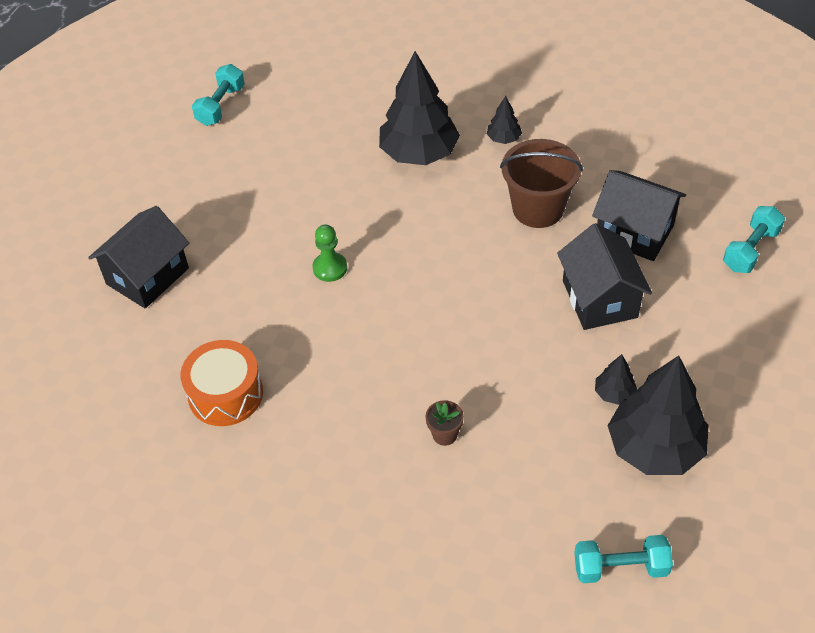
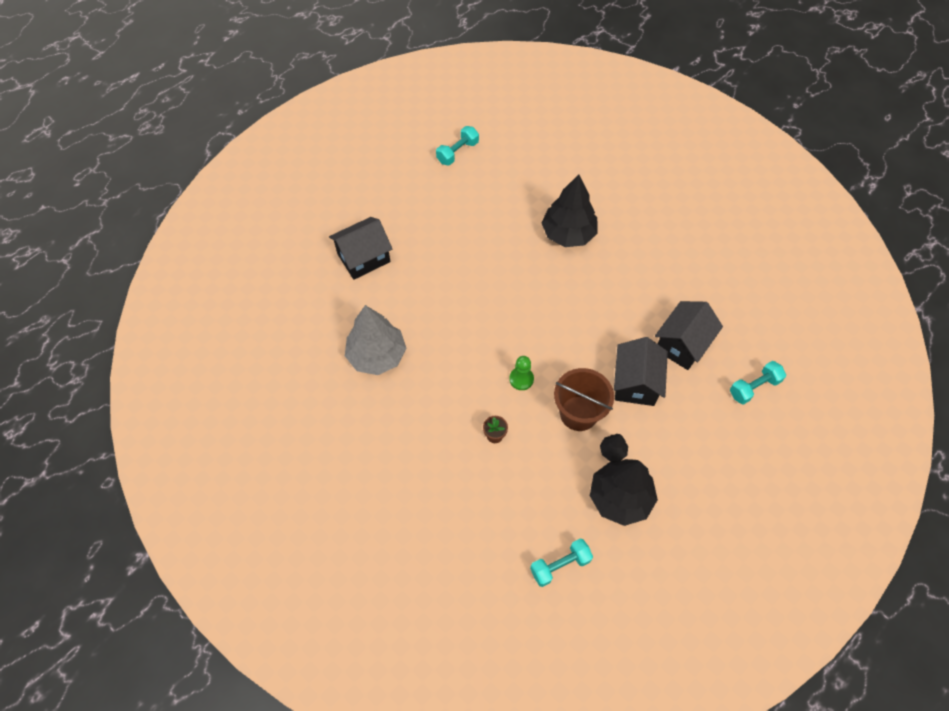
camera: 20 degrees right, 10 degrees up
orange drum [181,340,263,426] -> grey tree [345,305,406,375]
green pawn [312,225,347,282] -> green pawn moved to [509,356,534,390]
black tree [487,96,522,144] -> none
brown bucket [500,139,583,228] -> brown bucket moved to [554,368,614,431]
turquoise dumbbell [574,535,673,583] -> turquoise dumbbell turned 45 degrees counterclockwise [530,539,593,587]
black house [592,170,686,261] -> black house turned 75 degrees clockwise [655,301,723,370]

